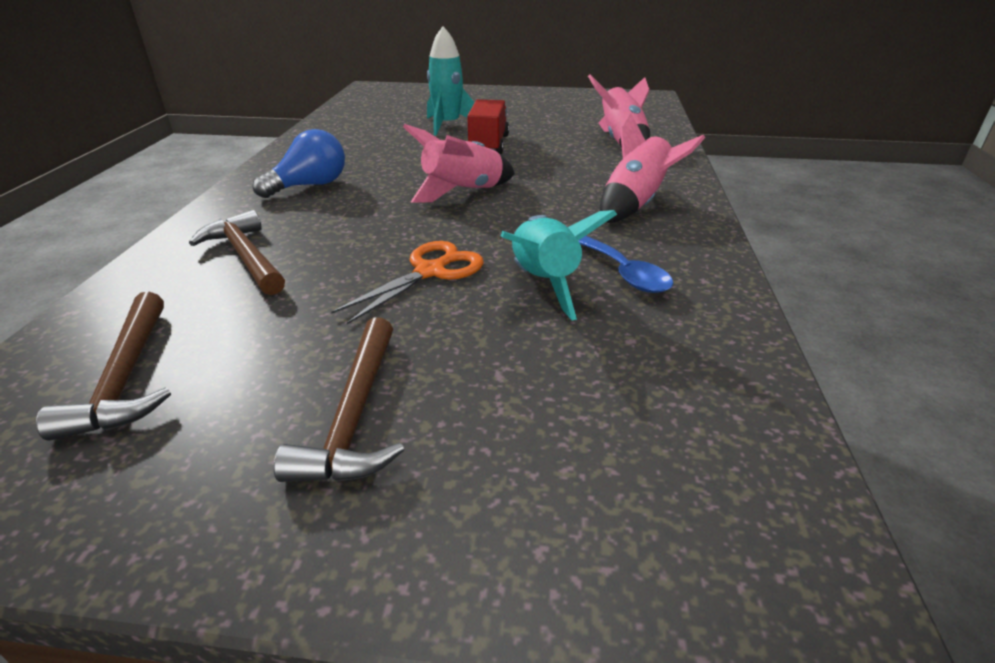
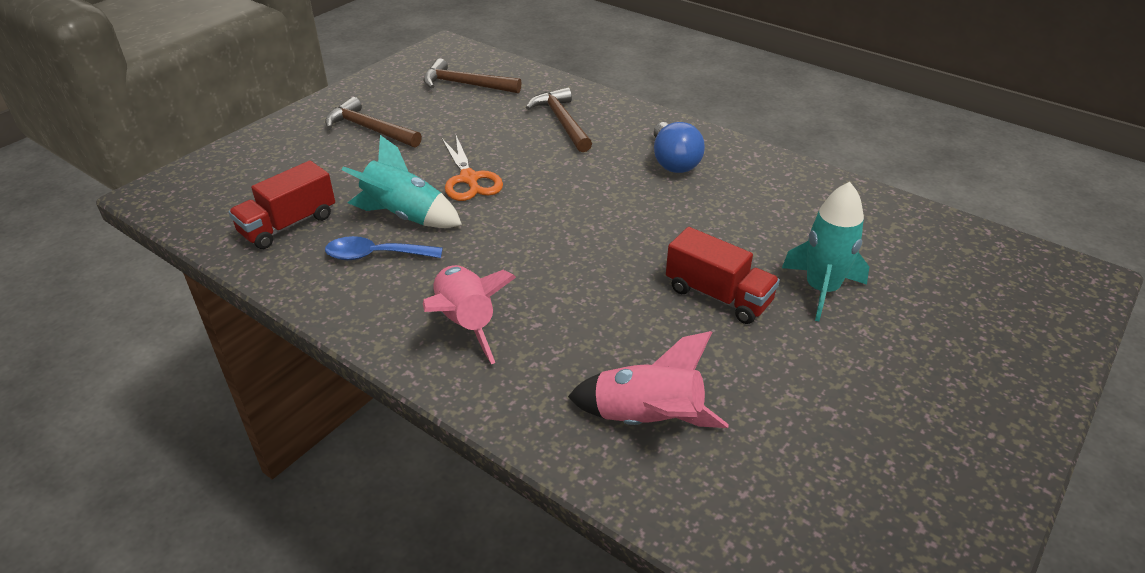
camera: 120 degrees right, 5 degrees up
brown hammer [189,210,285,295] -> brown hammer turned 105 degrees counterclockwise [526,87,592,152]
pink rocket [403,124,515,203] -> none
none -> red truck [228,161,335,249]

